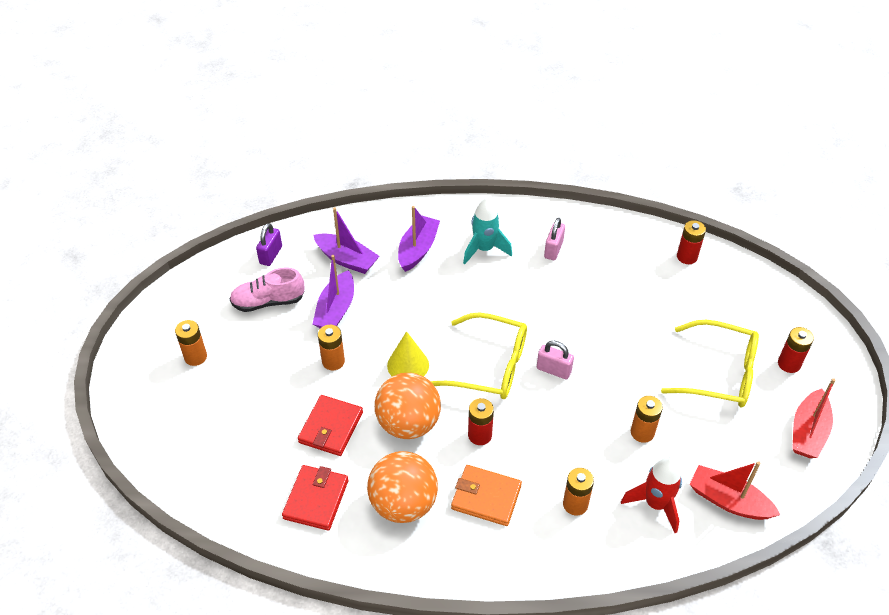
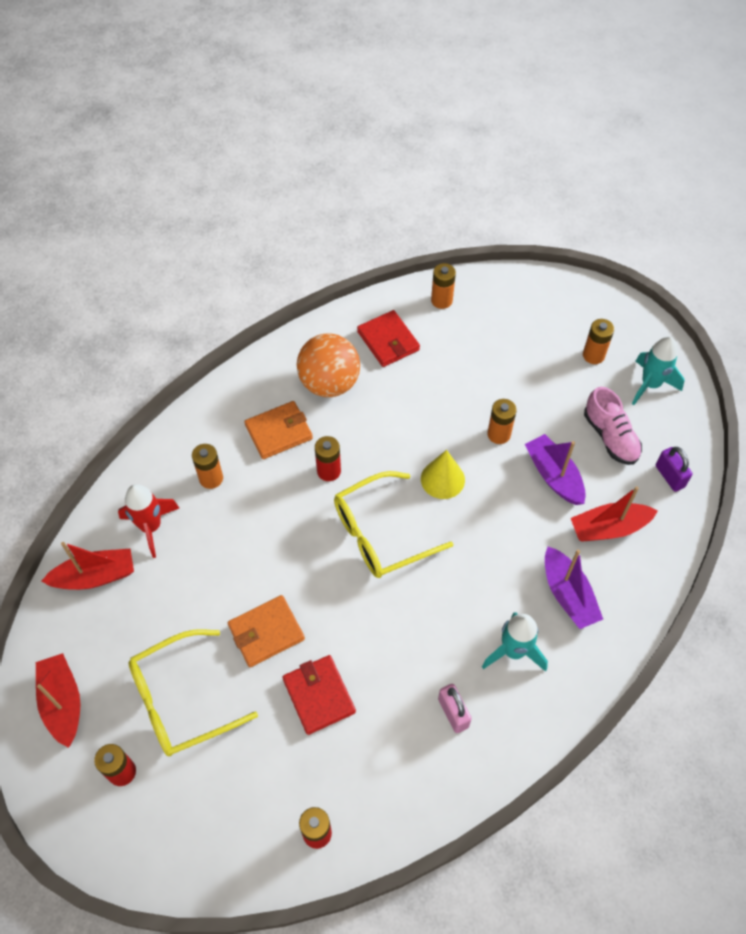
camera: 135 degrees right, 10 degrees up
pink shoe [230,267,304,312] -> pink shoe turned 120 degrees clockwise [584,387,642,465]
red wallet [298,395,363,456] -> red wallet moved to [282,655,356,735]
purple boat [314,207,380,274] -> red boat [571,486,658,542]
orange ball [375,373,441,439] -> none
pink padlock [537,341,574,379] -> none
orange battery [631,396,663,443] -> orange battery moved to [431,263,456,309]
none -> orange wallet [228,595,305,667]
none -> turquoise rocket [632,337,685,405]

